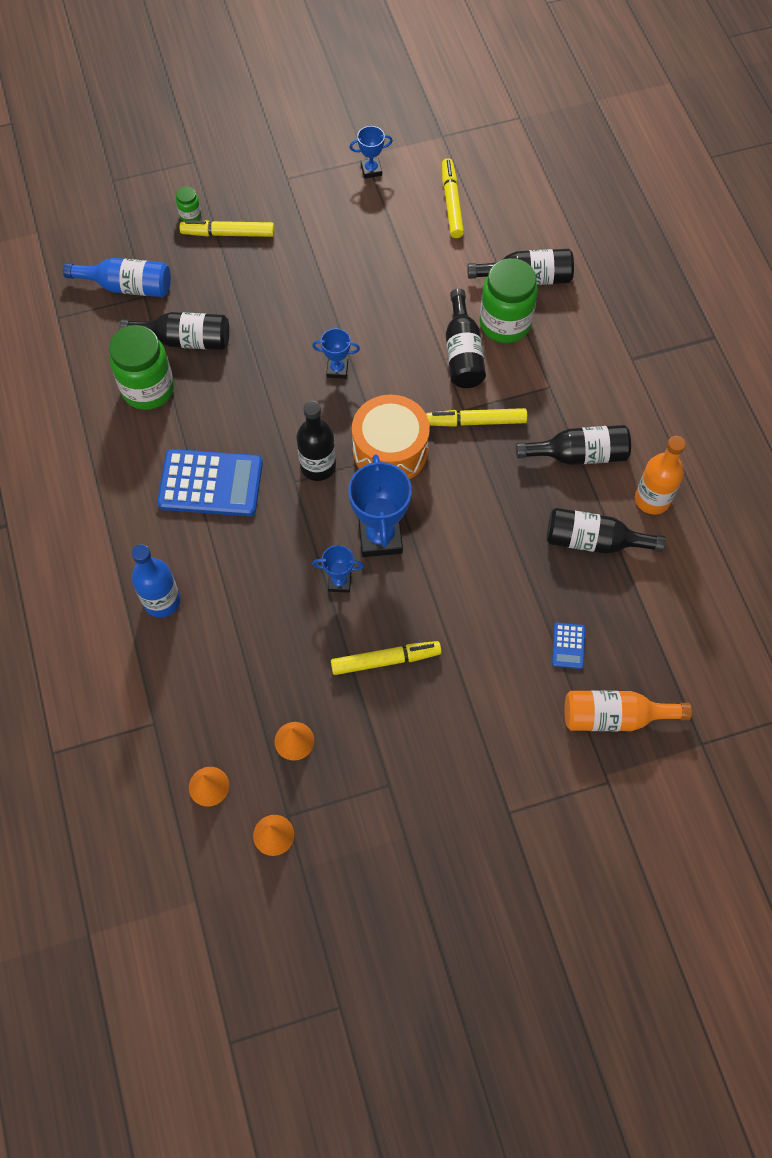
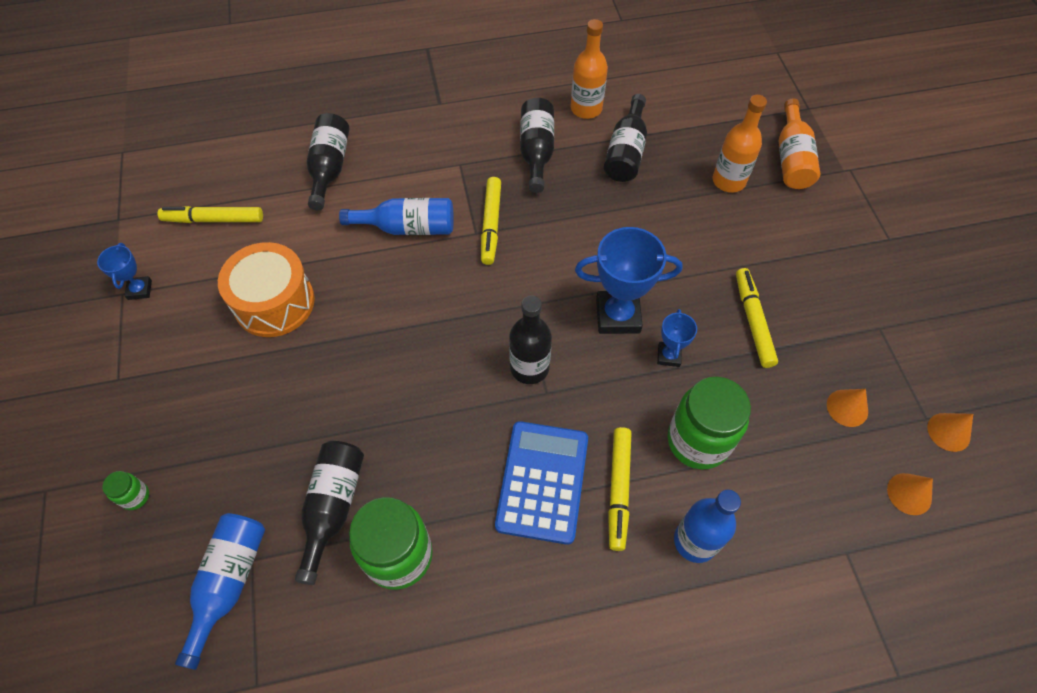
camera: 85 degrees left, 5 degrees down
yellow marker [180,220,275,237] -> yellow marker moved to [608,427,631,551]
blue trophy [312,328,360,379] -> none
orange drum [352,395,430,480] -> orange drum moved to [218,242,315,337]
black bottle [446,288,486,388] -> blue bottle [339,198,454,235]
green jar [480,258,538,343] -> green jar moved to [668,377,751,470]
blue calculator [552,622,585,669] -> orange bottle [713,95,767,193]

